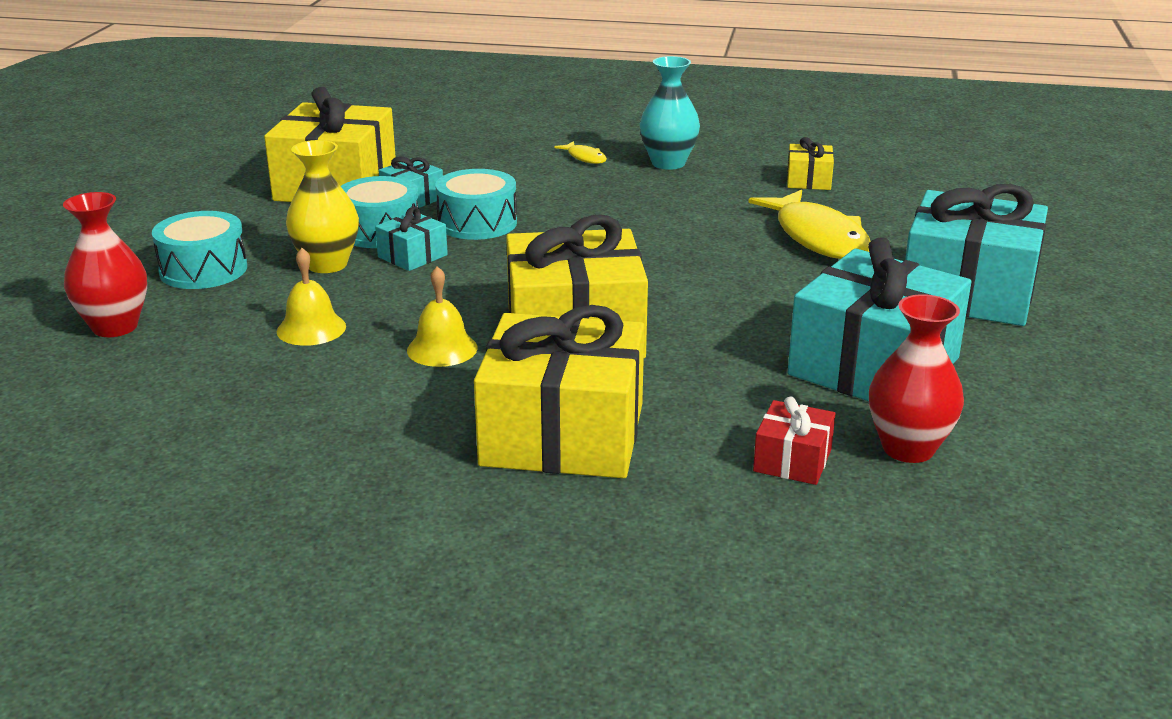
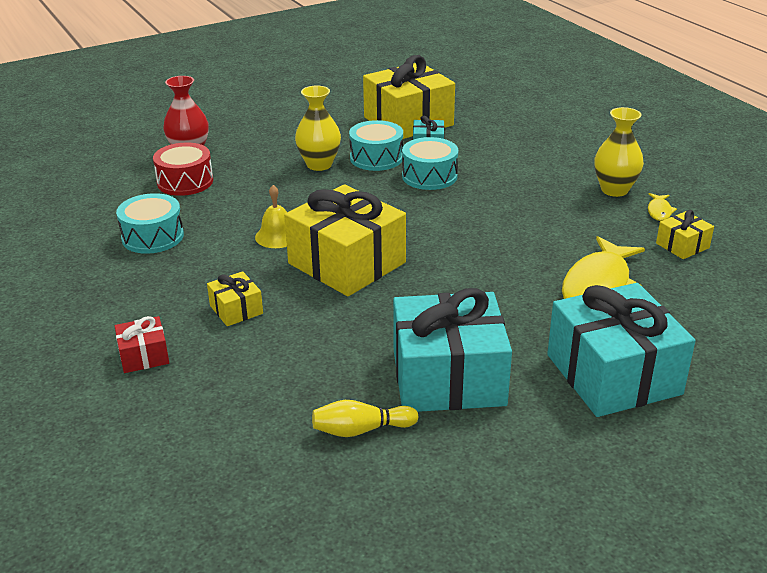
camera: 50 degrees right, 5 degrees up
turquoise drum [152,211,247,289] -> turquoise drum moved to [116,193,184,254]
yellow bell [277,248,346,346] -> none
turquoise gift [375,207,448,271] -> none
yellow gift [474,305,644,478] -> yellow gift [207,271,263,326], size x0.45
yellow fish [554,141,607,164] -> yellow fish moved to [648,193,677,221]
turquoise vase [640,56,700,170] -> yellow vase [594,107,644,197]
red gift [753,396,835,485] -> red gift moved to [115,316,169,373]
red vase [869,294,964,463] -> yellow bowling pin [312,400,418,437]
none -> red drum [153,143,213,196]

